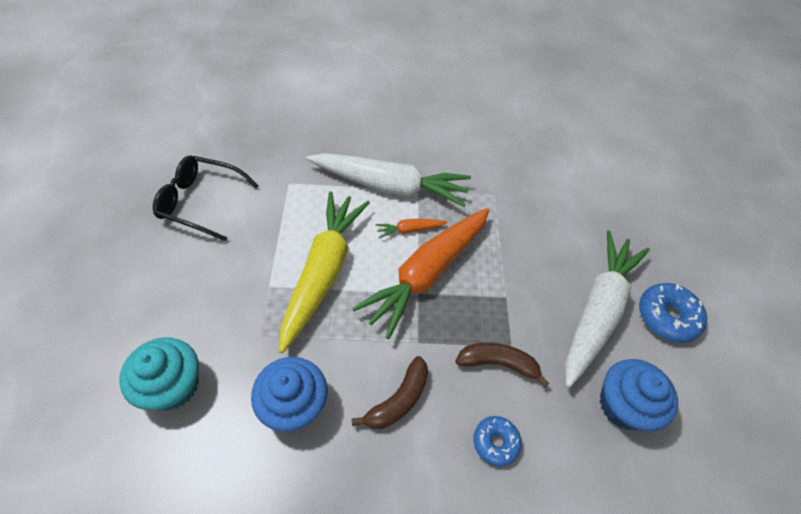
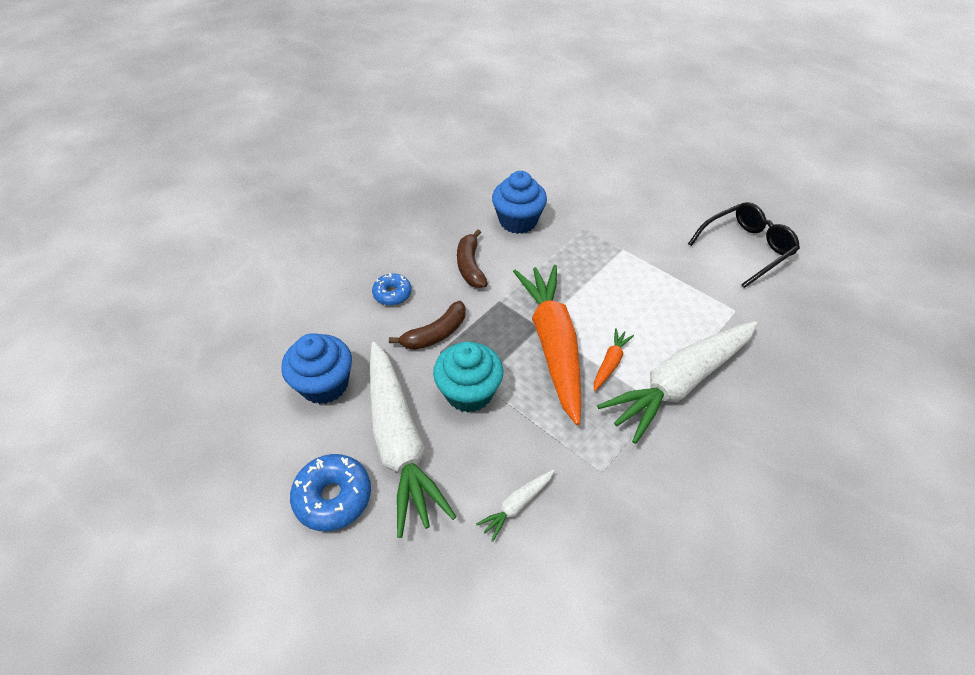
camera: 135 degrees right, 5 degrees down
turquoise cupcake [119,337,199,411] -> turquoise cupcake moved to [433,342,503,412]
yellow carrot [279,192,370,353] -> none
none -> white carrot [476,470,554,542]

